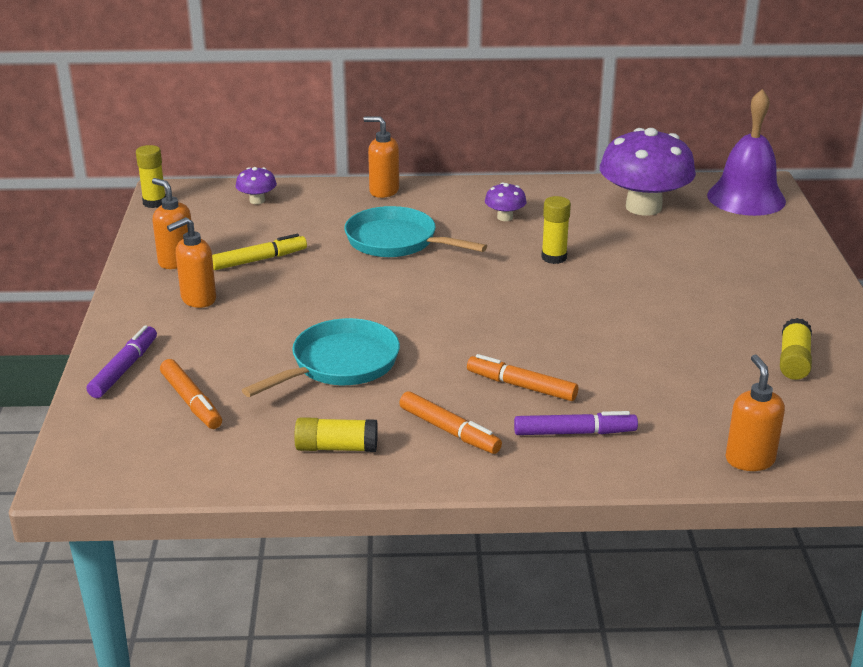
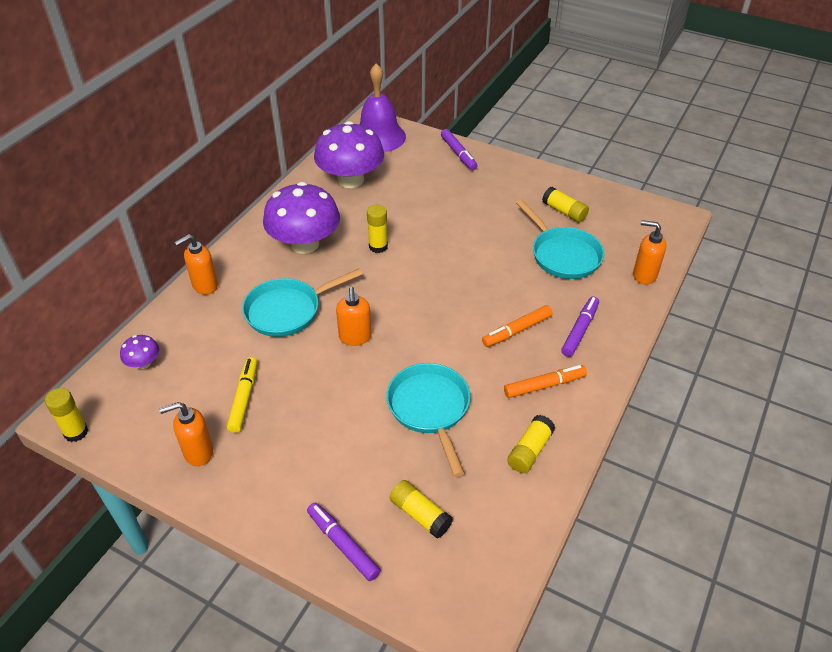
camera: 60 degrees left, 15 degrees up
orange marker [160,359,222,429] -> yellow glue stick [390,480,453,539]
orange soap dispenser [167,217,216,308] -> orange soap dispenser moved to [336,287,372,346]
purple mushroom [485,183,527,221] -> purple mushroom [263,182,340,254], size x2.28
none -> purple marker [441,129,477,170]
none -> turquoise pan [516,200,604,279]

